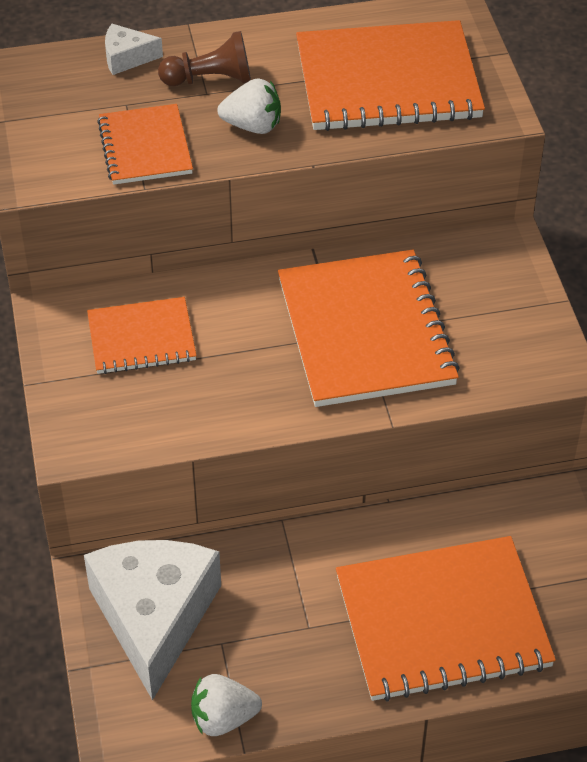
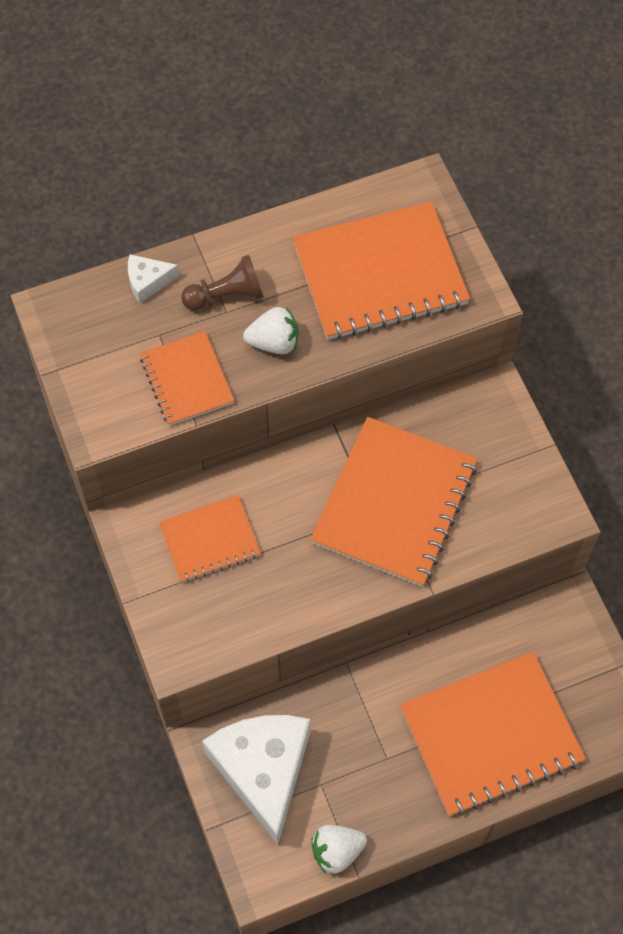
camera: 10 degrees left, 15 degrees up
orange notebook [278,250,460,407] -> orange notebook turned 45 degrees clockwise [310,417,477,587]

